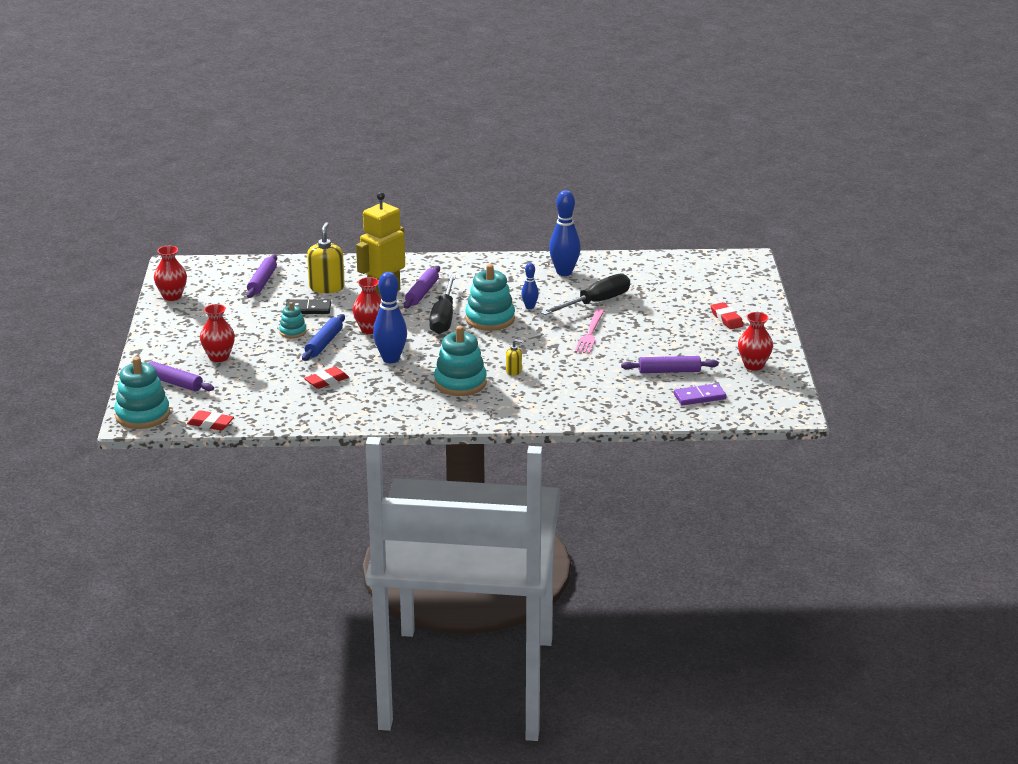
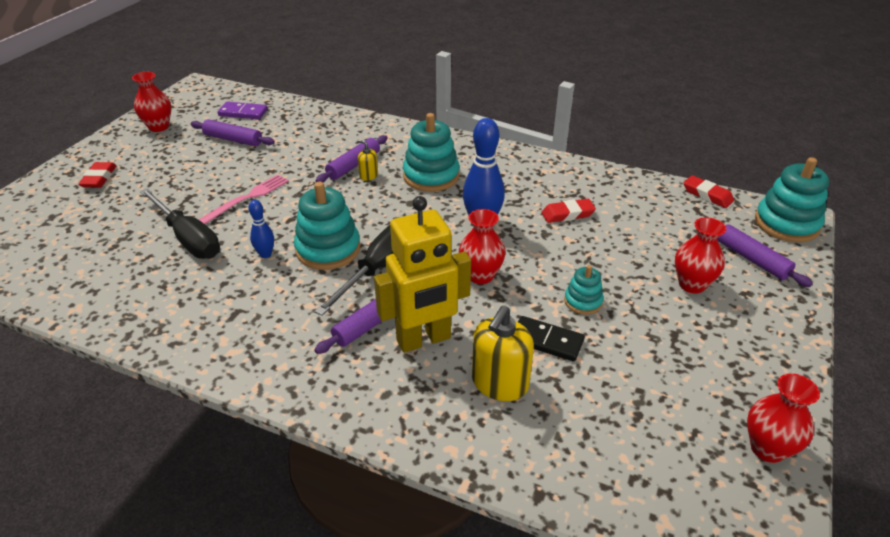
camera: 155 degrees left, 10 degrees up
purple rolling pin [246,254,277,298] -> purple rolling pin moved to [315,135,388,183]
blue rolling pin [302,314,345,361] -> none
black screwdriver [541,273,630,315] -> black screwdriver turned 120 degrees counterclockwise [140,188,220,259]
blue bowling pin [549,190,581,276] -> none

